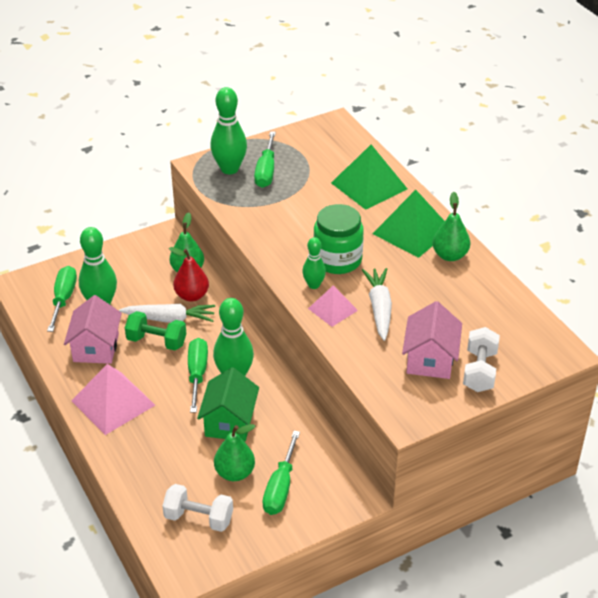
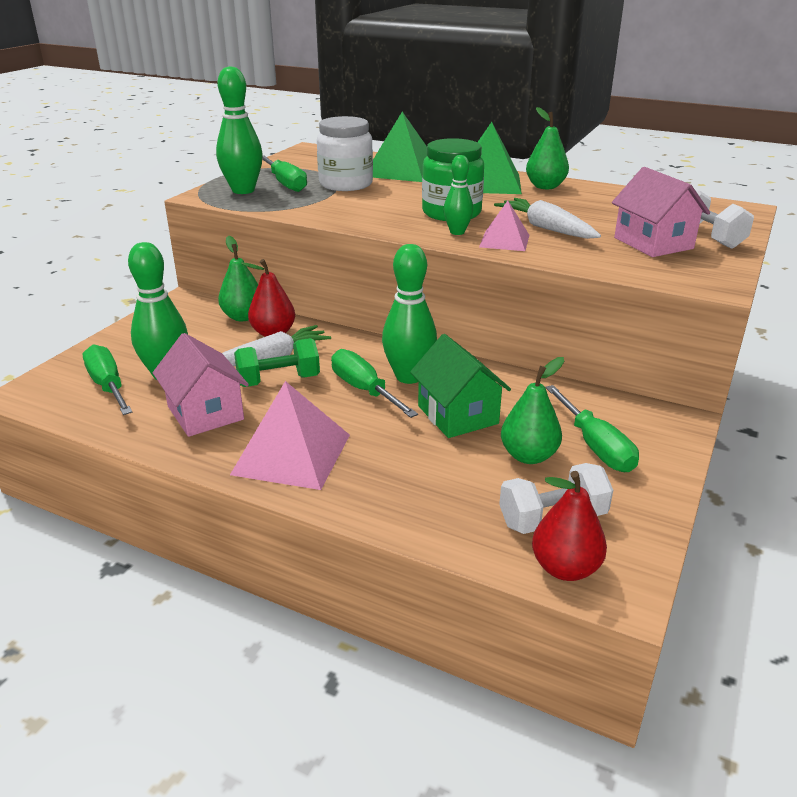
camera: 35 degrees left, 10 degrees down
none -> white jar [317,116,373,191]
none -> red pear [532,471,607,581]

